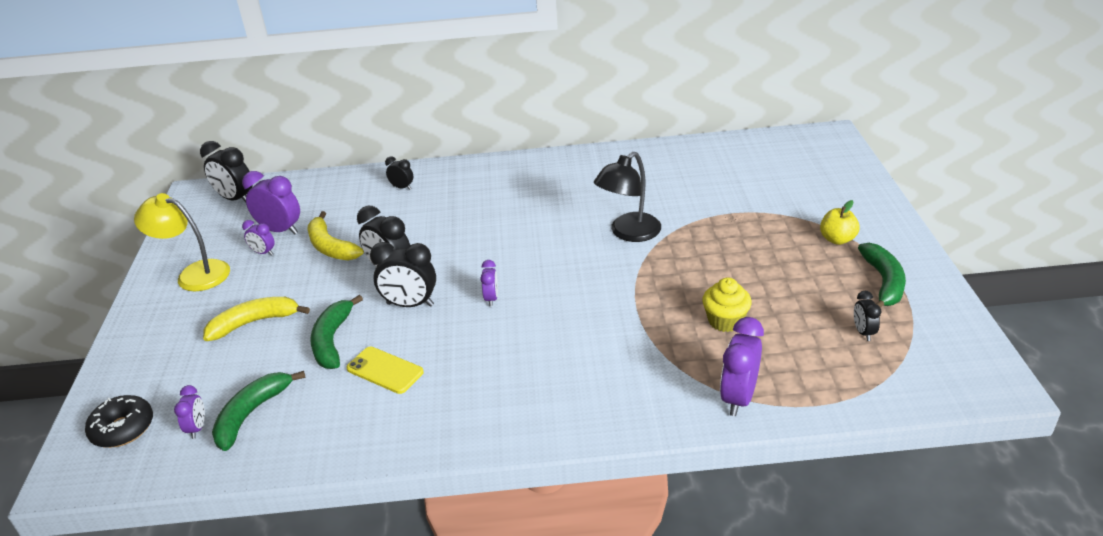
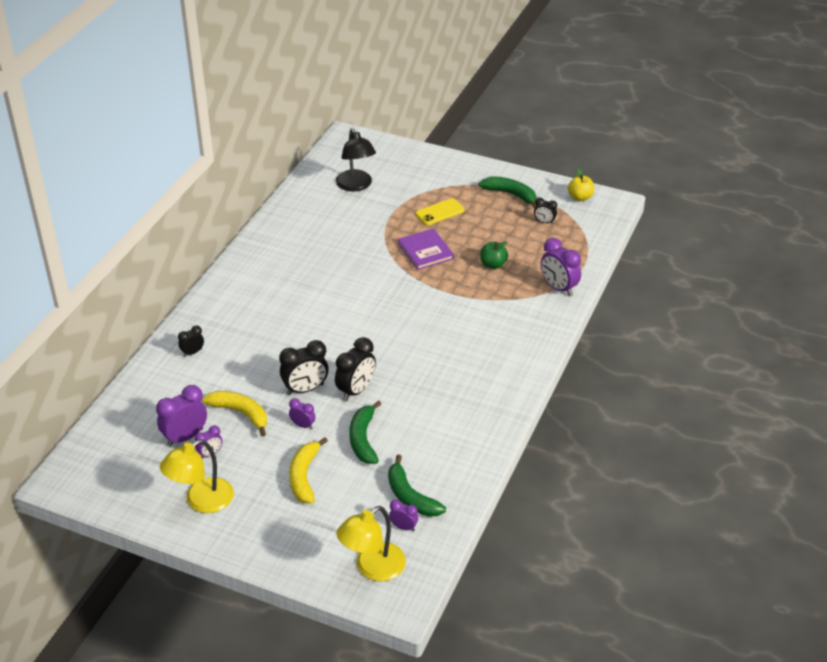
camera: 65 degrees left, 5 degrees up
black donut [85,395,153,448] -> yellow lamp [337,506,406,582]
black clock [200,141,253,202] -> none
yellow banana [308,211,364,260] -> yellow banana turned 135 degrees counterclockwise [202,391,267,436]
green banana [310,295,363,369] -> green banana turned 60 degrees clockwise [349,400,381,464]
yellow phone [346,347,424,394] -> yellow phone moved to [415,198,464,225]
purple clock [480,260,498,306] -> purple clock moved to [289,398,316,429]
black lamp [594,152,661,242] -> black lamp moved to [336,128,376,191]
yellow cupcake [702,278,752,332] -> green apple [480,241,508,269]
yellow apple [820,200,860,245] -> yellow apple moved to [568,168,594,201]
none -> purple book [398,229,454,270]

